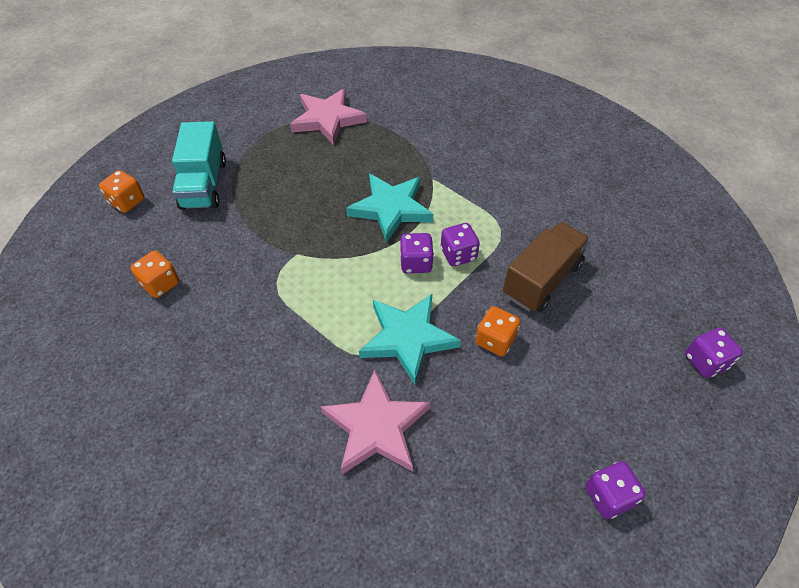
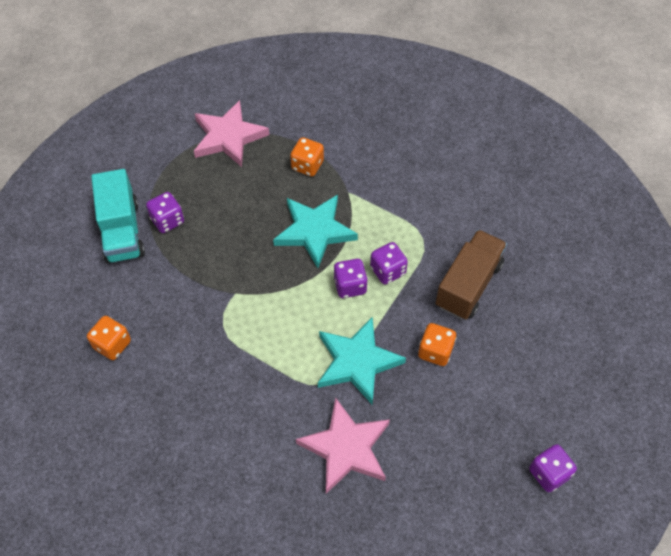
camera: 10 degrees left, 5 degrees up
orange dice [99,170,145,213] -> orange dice moved to [290,137,324,176]
purple dice [685,328,743,378] -> purple dice moved to [146,192,184,233]

